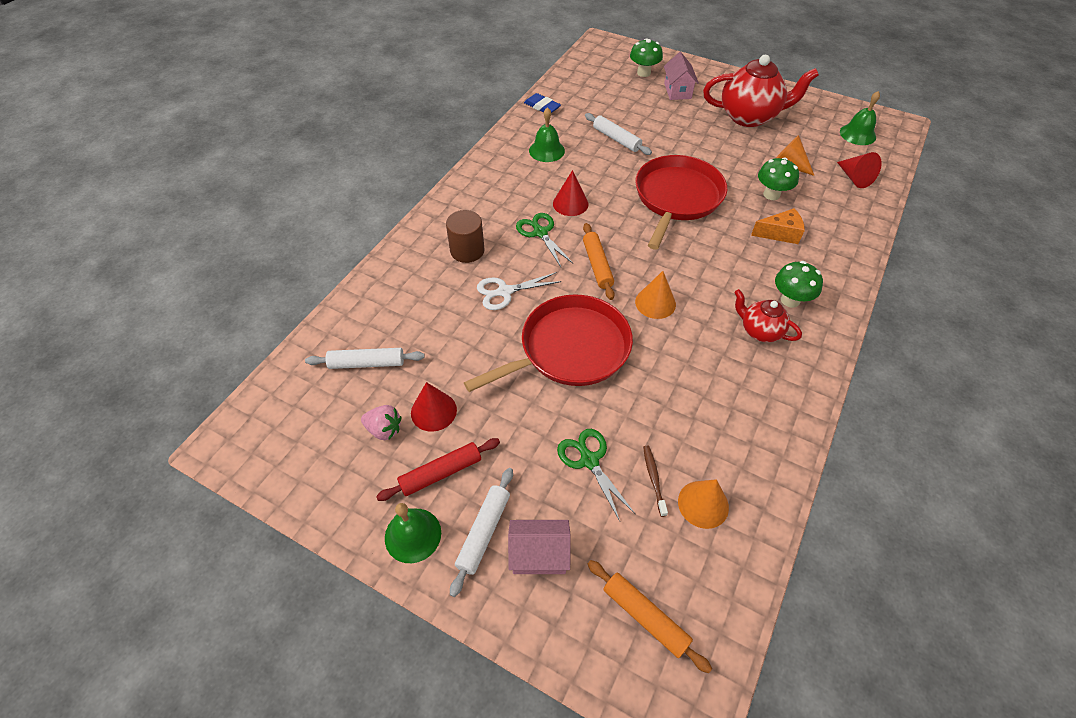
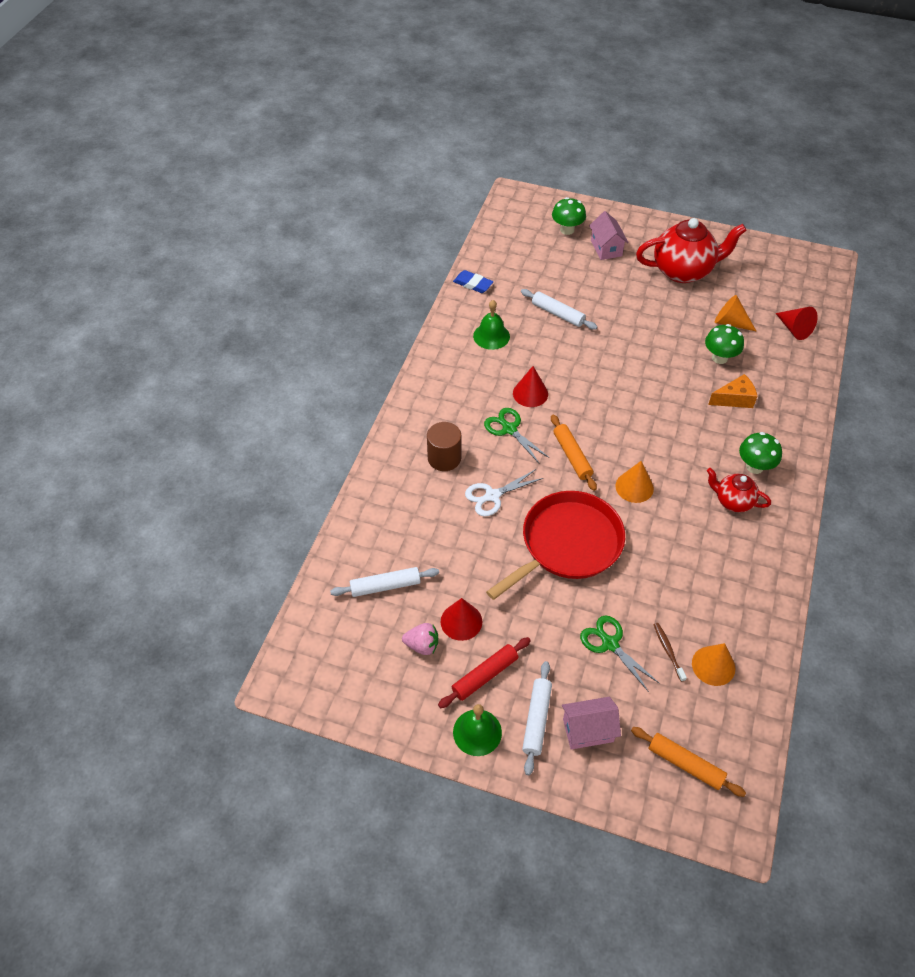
camera: 10 degrees left, 0 degrees up
red pan [635,155,727,250] -> none
green bell [840,91,880,145] -> none

